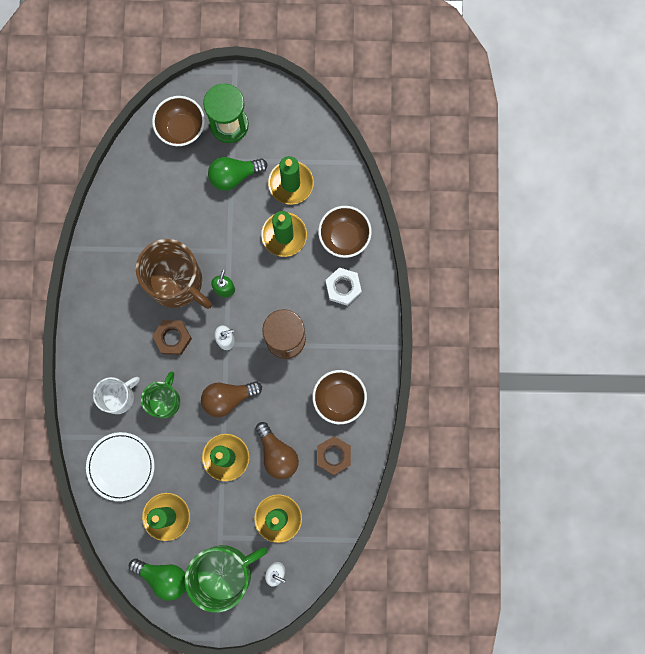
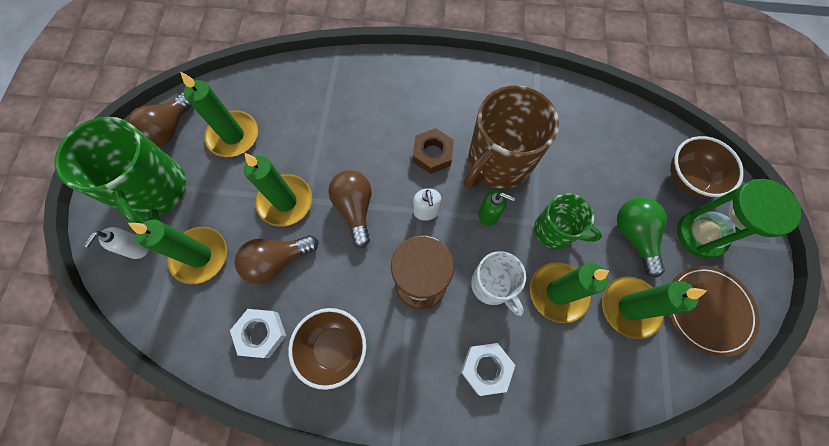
camera: 95 degrees right, 10 degrees down
white plate [86,432,155,501] -> none
white mug [93,377,140,414] -> white mug moved to [471,251,526,316]
green light bulb [129,559,186,601] -> brown light bulb [127,92,192,147]
green mug [141,372,180,419] -> green mug moved to [534,193,602,249]
brown nut [317,436,351,475] -> white nut [230,309,286,358]
brown bowl [318,206,372,258] -> none
none -> brown plate [669,266,760,357]

